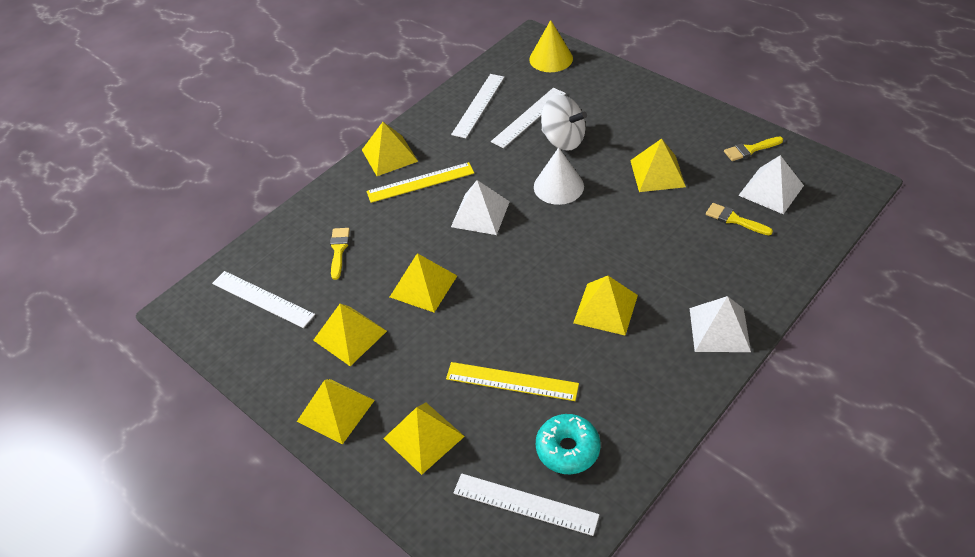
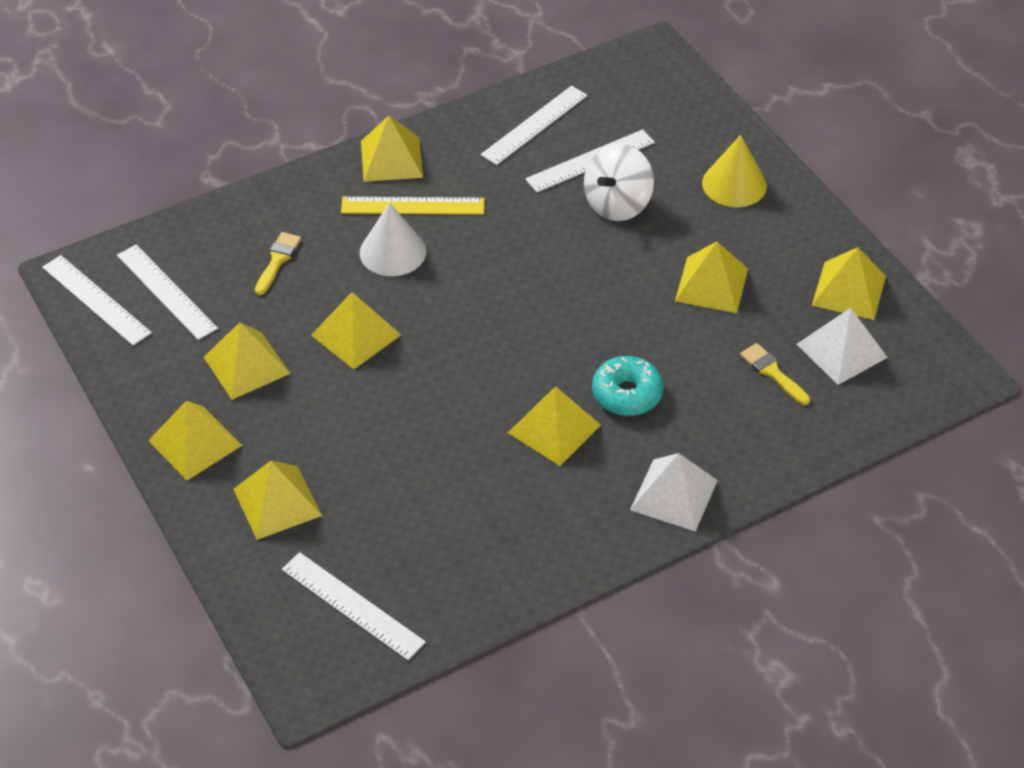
camera: 15 degrees right, 0 degrees up
yellow ruler [446,362,579,401] -> none
white pyramid [451,180,510,235] -> none
yellow cone [529,20,573,72] -> yellow cone moved to [702,135,767,207]
white cone [534,147,584,205] -> white cone moved to [360,203,426,276]
turquoise donut [536,414,601,474] -> turquoise donut moved to [592,356,664,416]
white spinning top [541,95,587,151] -> white spinning top turned 75 degrees clockwise [584,144,654,221]
yellow brush [724,136,783,161] -> yellow pyramid [812,247,886,320]
none -> white ruler [42,255,152,346]

